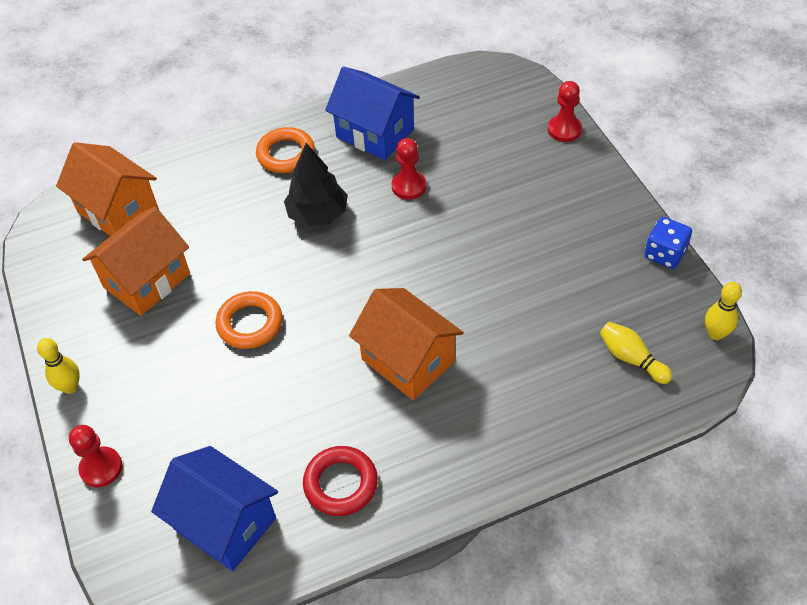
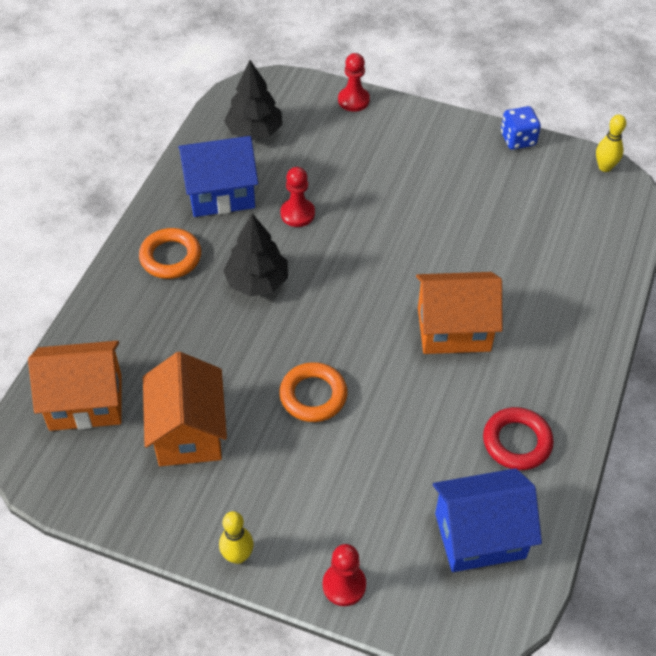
camera: 50 degrees left, 0 degrees up
yellow bowling pin [600,322,673,384] -> none
none -> black tree [224,60,283,140]

